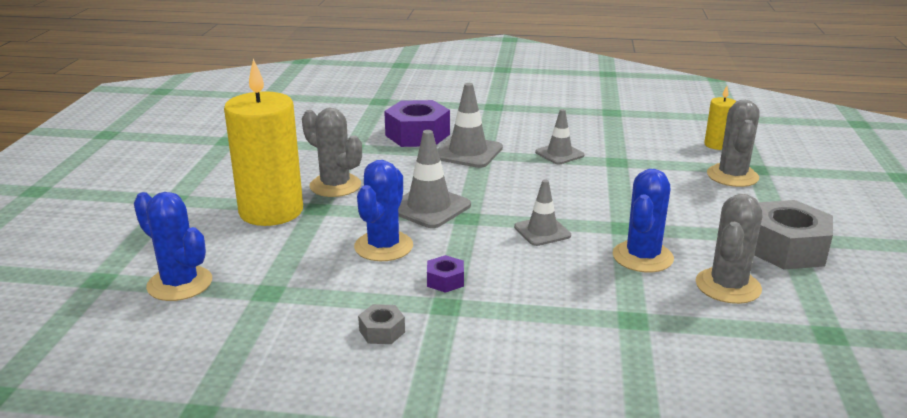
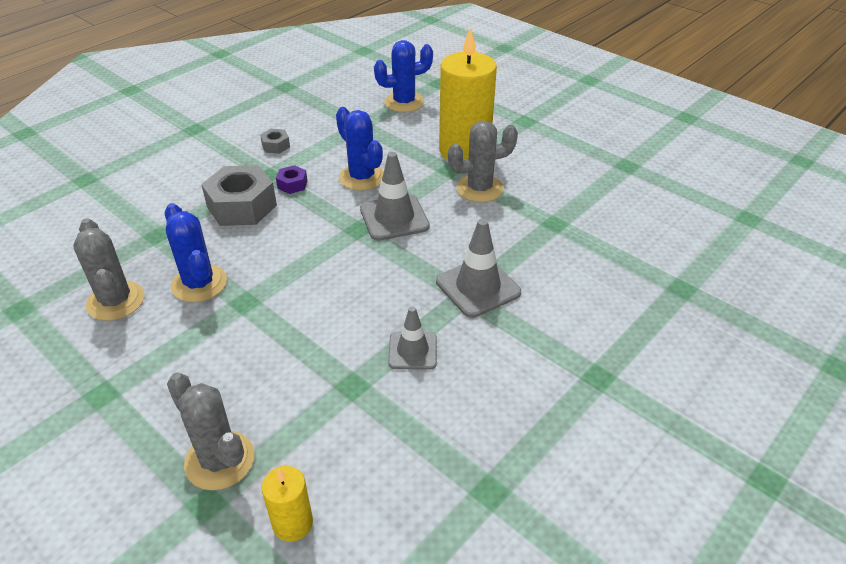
camera: 125 degrees right, 15 degrees up
purple nut [384,100,450,147] -> none
grey traffic cone [514,179,571,246] -> none
grey nut [754,200,833,270] -> grey nut moved to [201,165,277,226]

